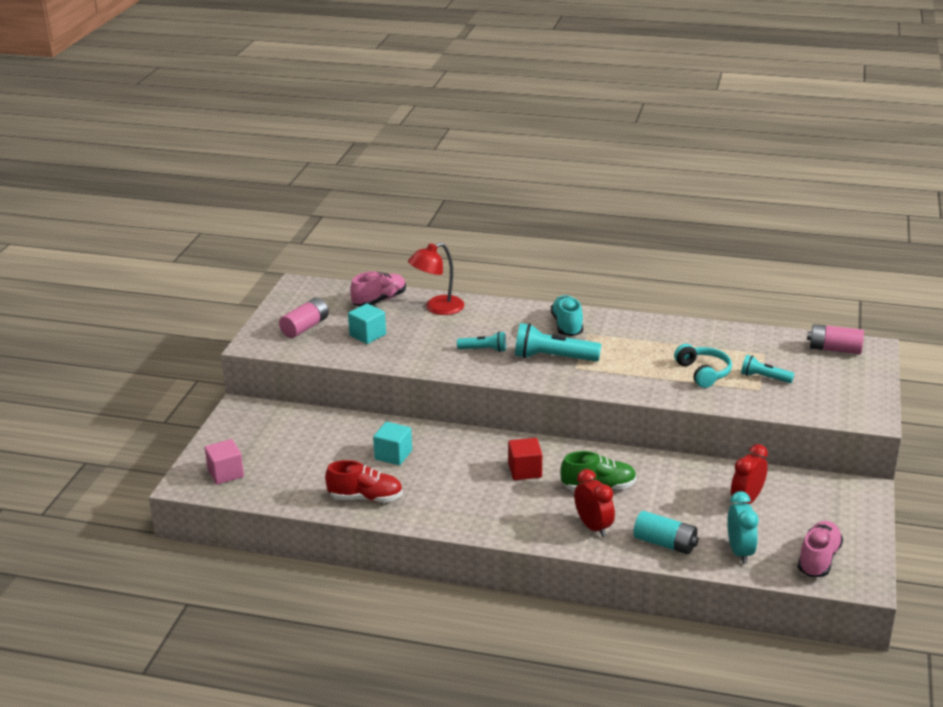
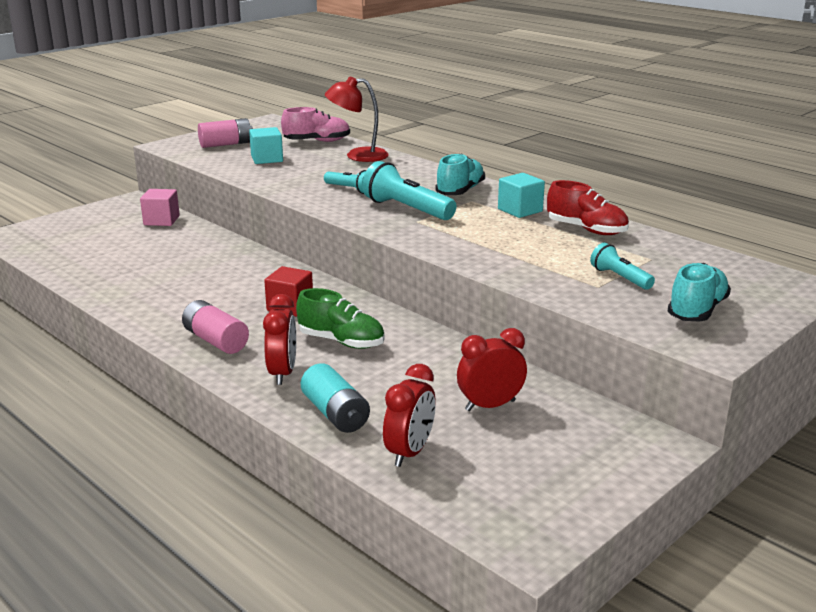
camera: 30 degrees right, 5 degrees down
pink cube [205,439,244,485] -> pink cube moved to [140,189,180,226]
red shoe [325,460,403,502] -> red shoe moved to [547,180,629,235]
turquoise cube [373,422,412,465] -> turquoise cube moved to [498,173,545,218]
turquoise headphones [674,344,732,388] -> none
turquoise clock [727,491,759,564] -> red clock [383,364,436,467]
pink shoe [798,521,843,577] -> none
pink battery [807,324,864,354] -> pink battery moved to [182,300,249,354]
none -> turquoise shoe [668,263,731,322]

